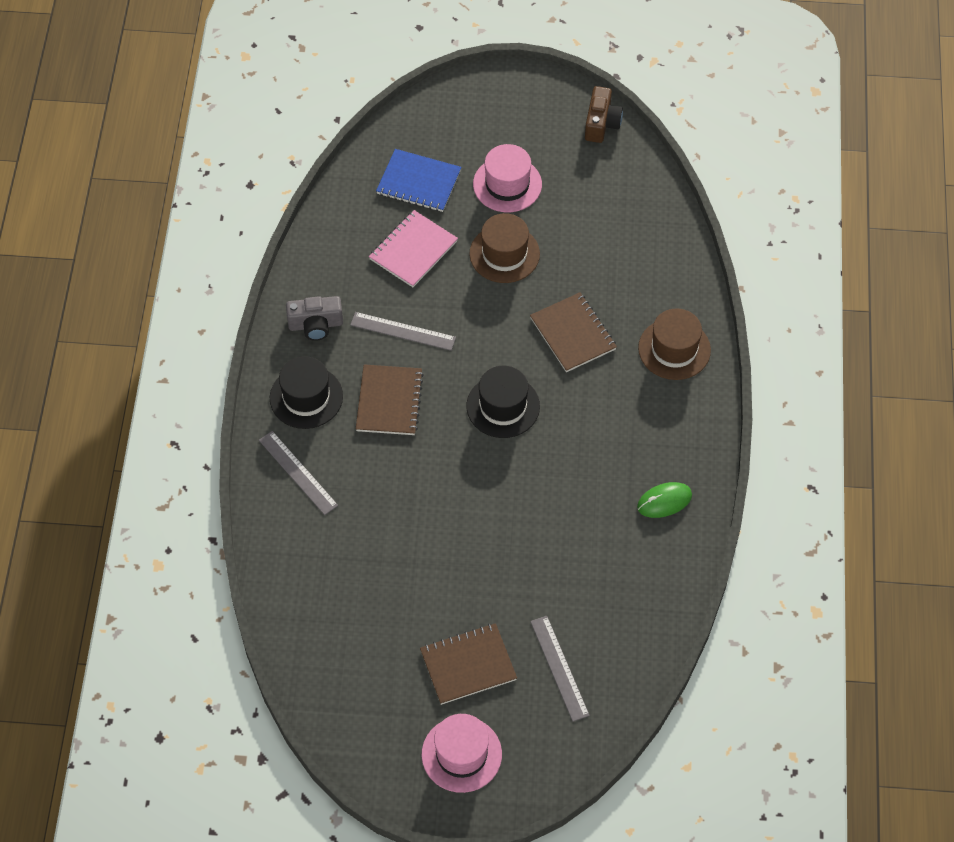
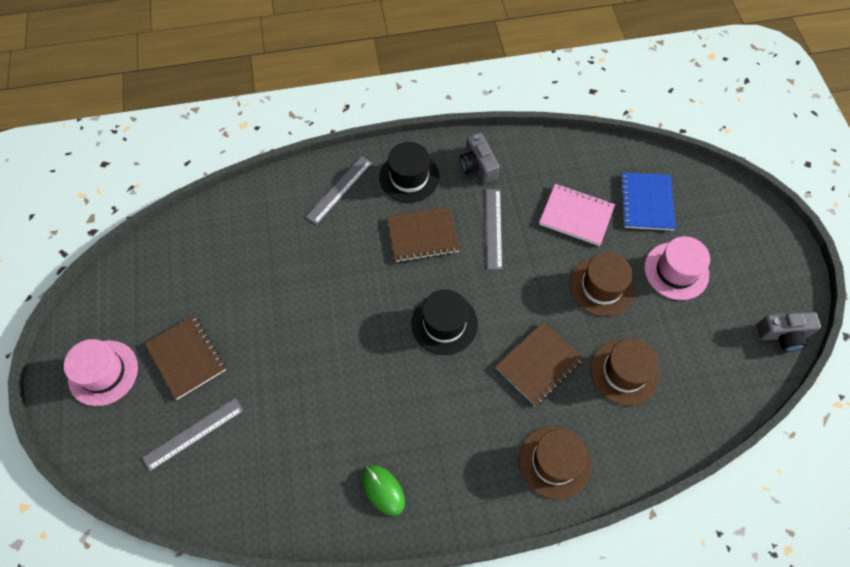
camera: 75 degrees right, 5 degrees up
brown camera [585,86,623,143] -> grey camera [757,312,821,352]
none -> brown hat [590,338,660,405]

